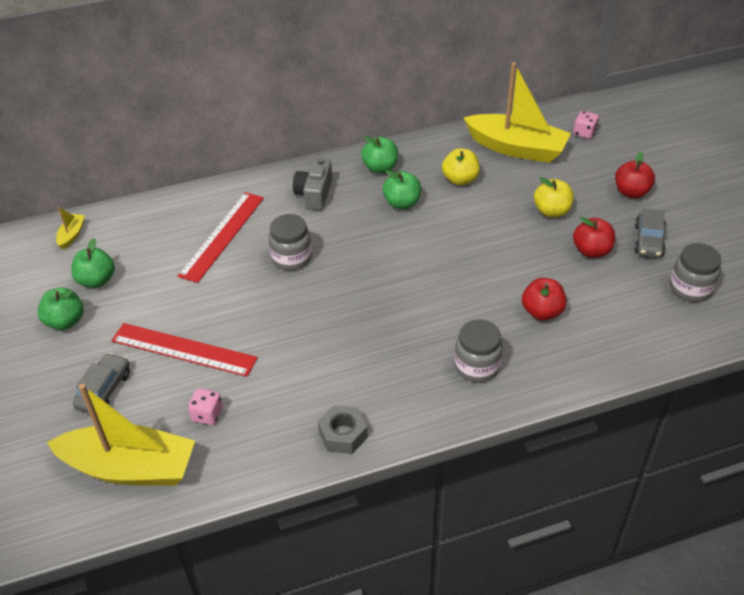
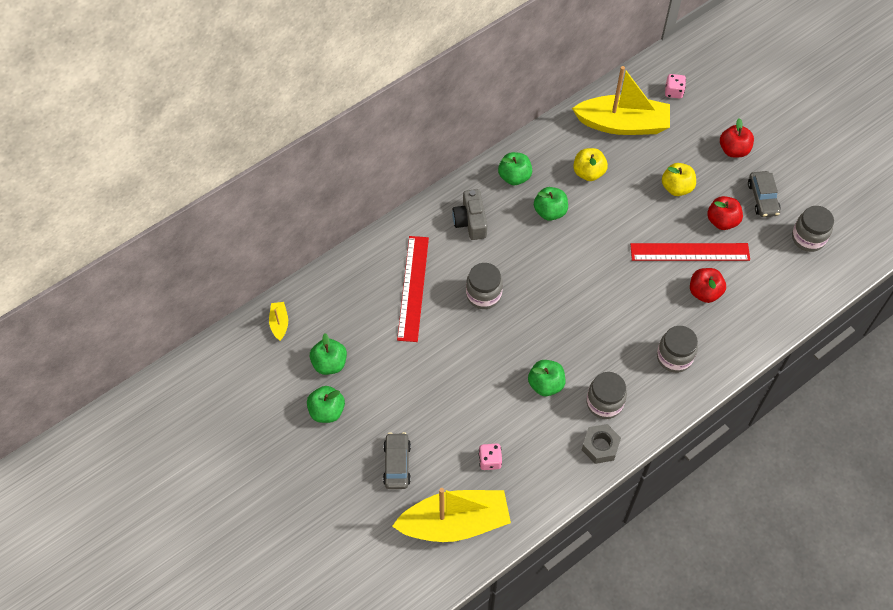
camera: 20 degrees left, 15 degrees up
red ruler [111,323,258,377] -> red ruler moved to [630,243,750,261]
none -> green apple [528,360,565,396]
none -> grey jar [587,372,627,419]

